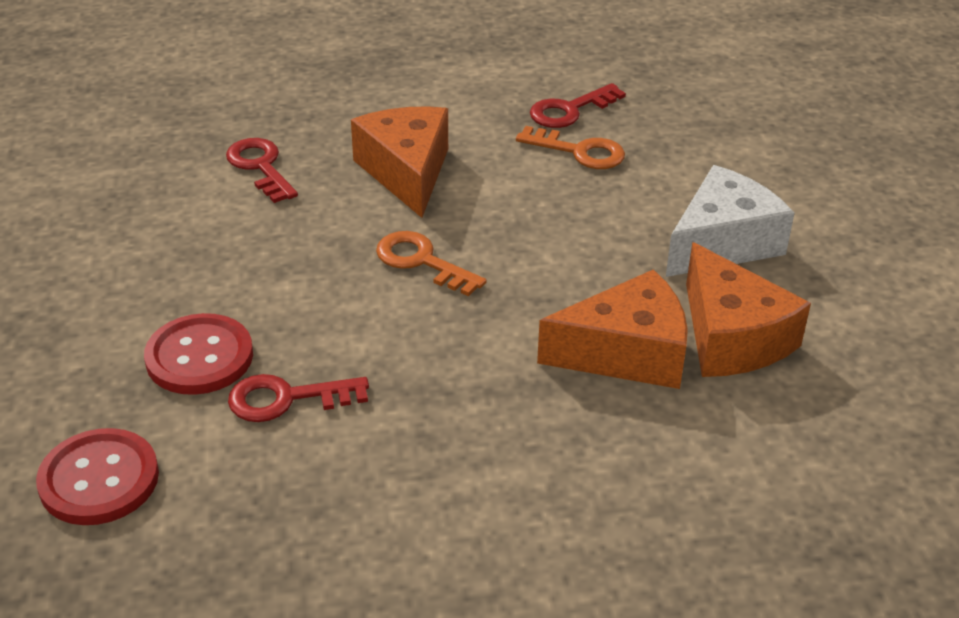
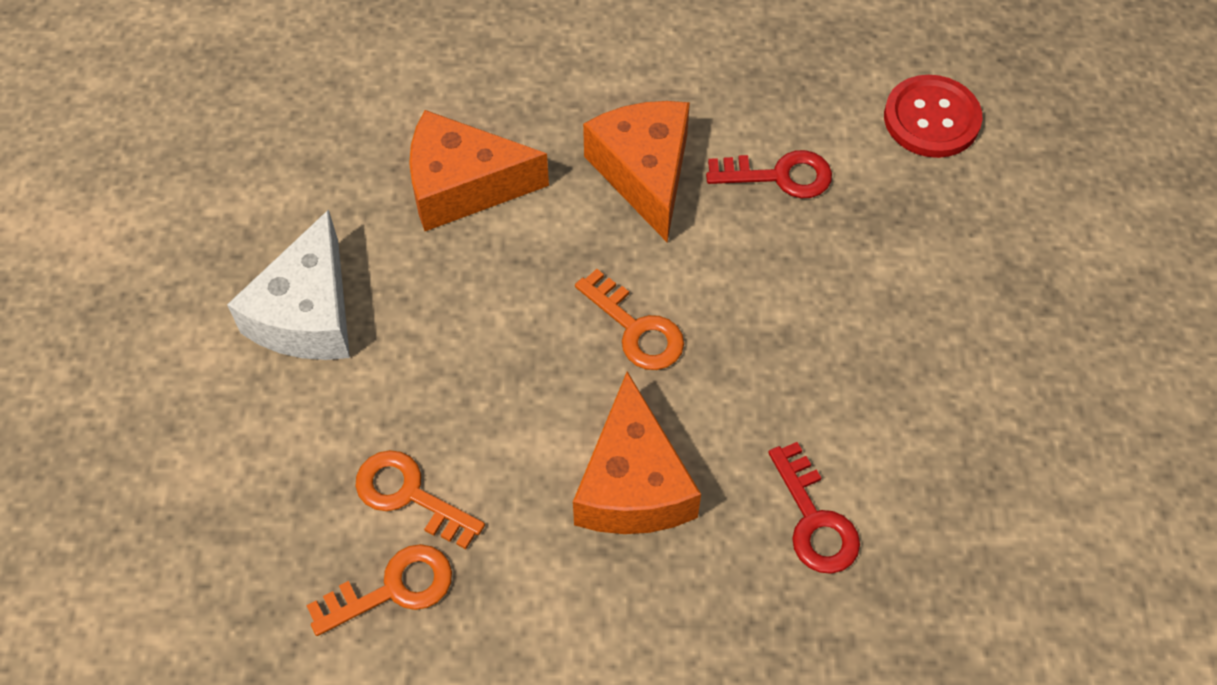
camera: 170 degrees left, 20 degrees up
red button [144,313,253,395] -> none
red key [530,83,626,128] -> orange key [306,544,452,636]
white cheese [666,165,794,277] -> white cheese turned 45 degrees counterclockwise [227,209,350,360]
orange cheese [686,242,811,377] -> orange cheese moved to [583,101,690,242]

